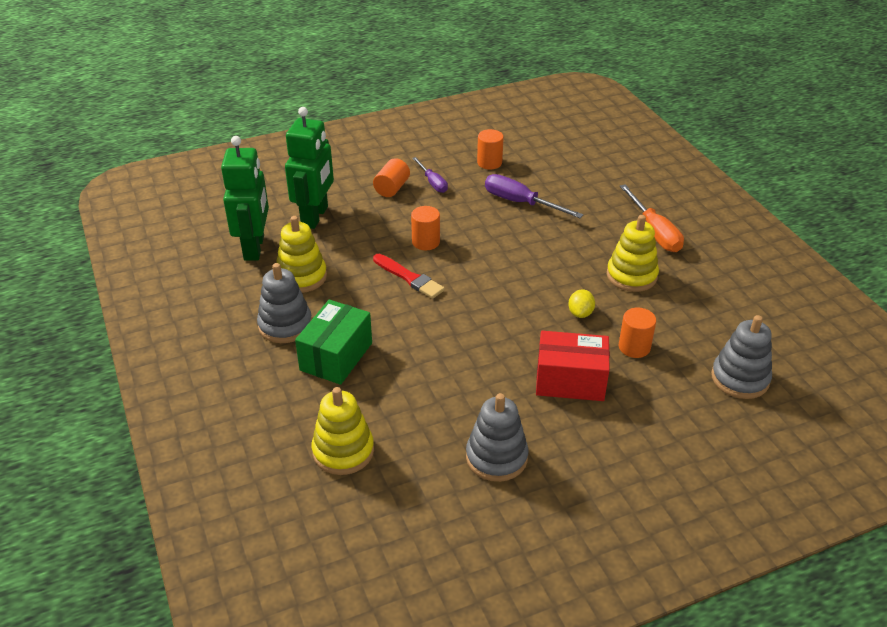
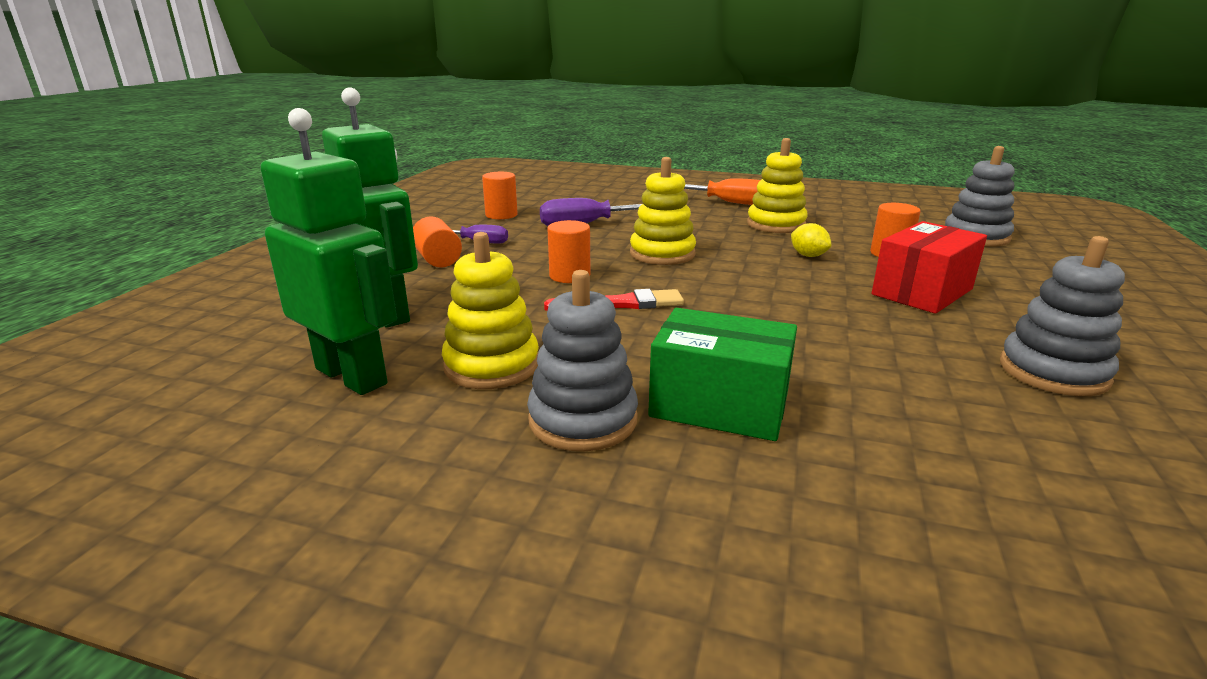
camera: 50 degrees left, 15 degrees down
green box [295,300,372,385] -> green box turned 45 degrees counterclockwise [648,308,797,441]
yellow stacking toy [312,387,374,475] -> yellow stacking toy moved to [630,157,696,265]

